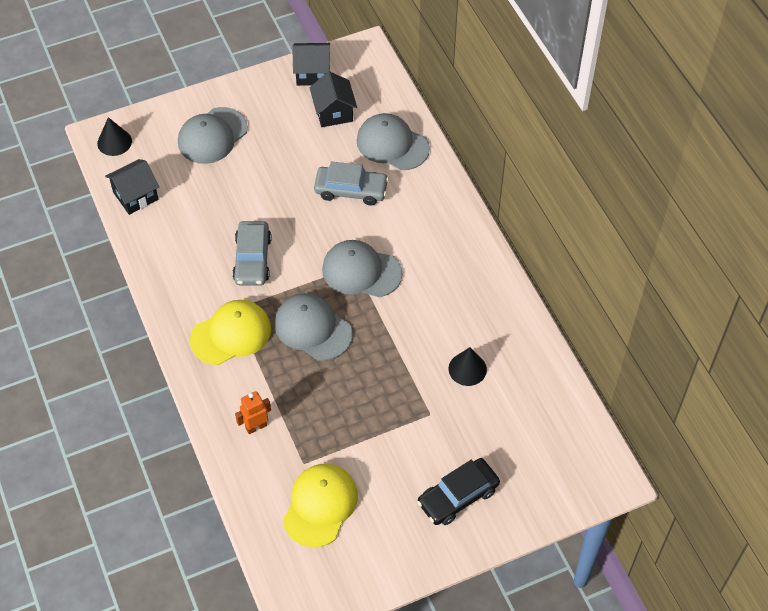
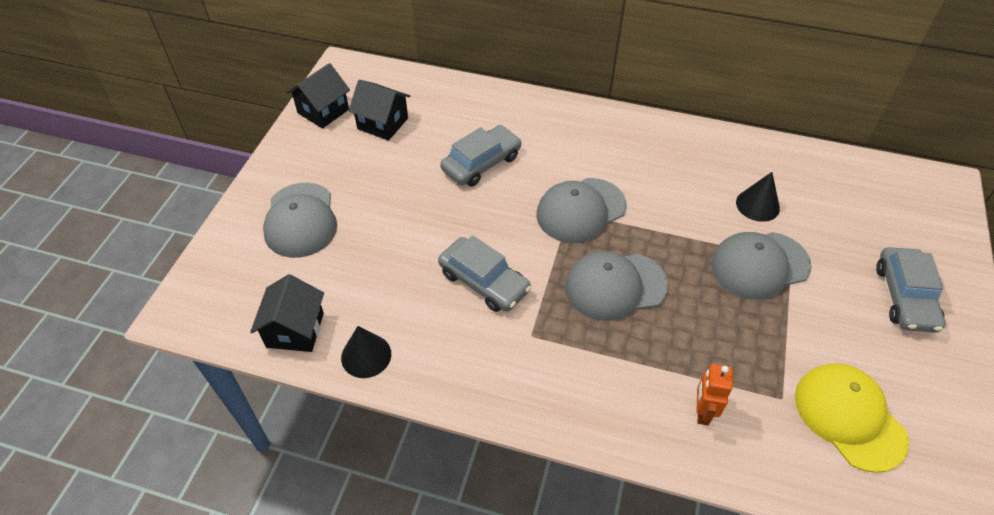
camera: 50 degrees left, 5 degrees down
black cone [97,117,132,156] -> black cone moved to [341,326,391,378]
yellow cap [190,300,271,365] -> none
grey cap [356,113,430,170] -> grey cap moved to [711,232,812,300]
black car [417,458,500,525] -> grey car [876,247,946,333]

